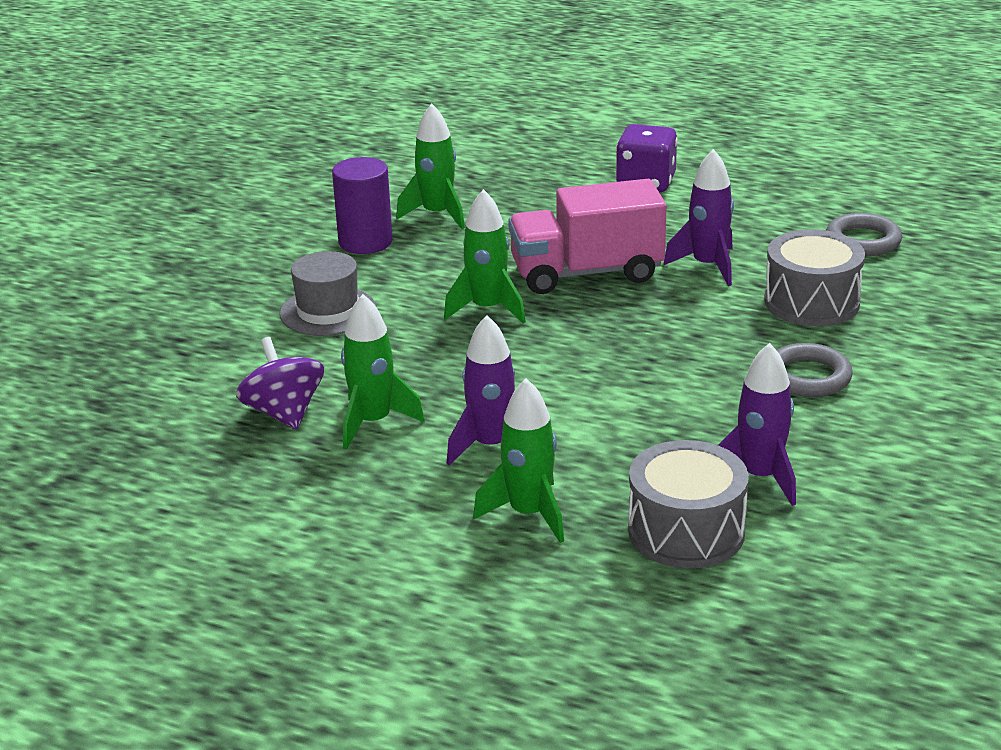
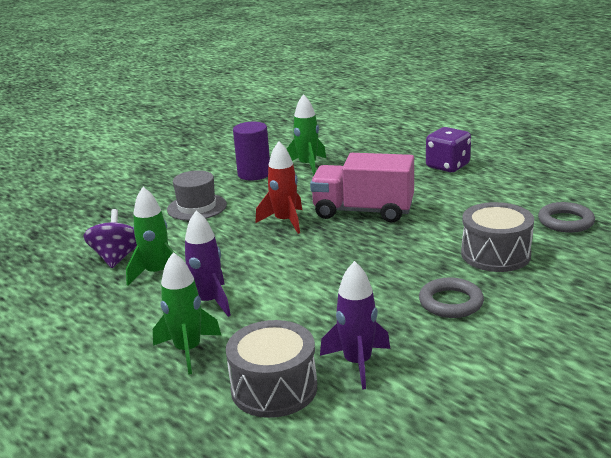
camera: 25 degrees right, 5 degrees down
green rocket [444,189,526,323] -> red rocket [255,141,302,234]
purple rocket [663,149,734,286] -> none

